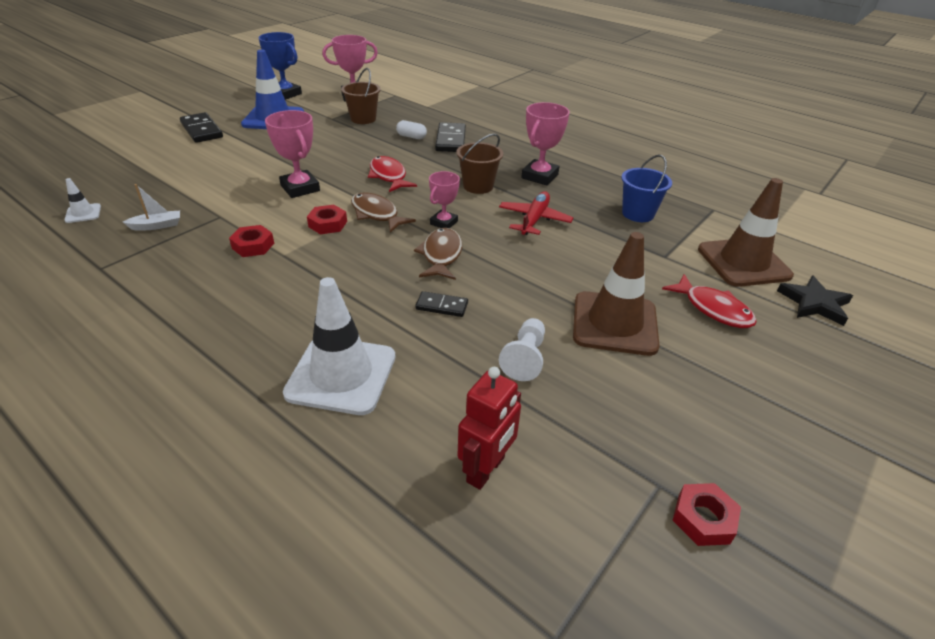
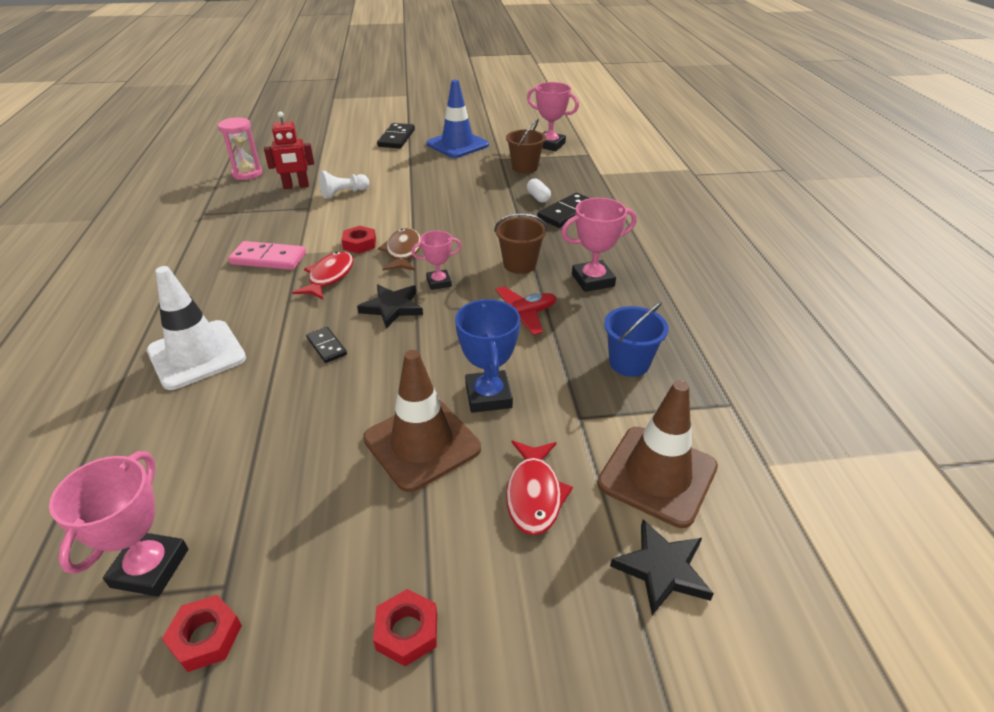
camera: 45 degrees right, 0 degrees up
white traffic cone [65,178,101,223] -> pink hourglass [218,117,262,180]
white boat [123,184,180,231] -> none
red nut [229,225,274,257] -> red nut moved to [373,589,437,666]
blue trophy [258,32,302,100] -> blue trophy moved to [455,299,520,413]
pink trophy [265,110,320,198] -> pink trophy moved to [49,451,188,597]
red fish [368,156,417,192] -> red fish moved to [292,251,354,300]
brown fish [414,228,462,280] -> black star [357,284,423,329]
red robot [457,367,521,490] -> red robot moved to [264,111,314,189]
white pawn [499,318,545,381] -> white pawn moved to [319,171,369,199]
none -> pink domino [228,241,306,270]

